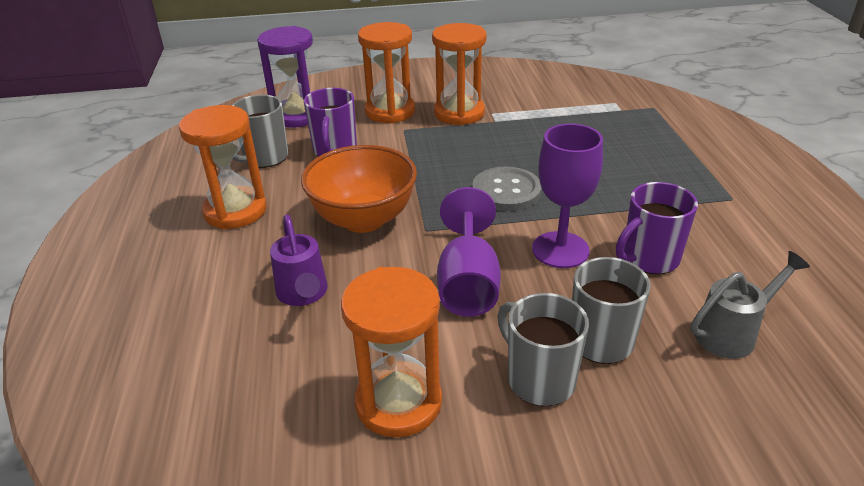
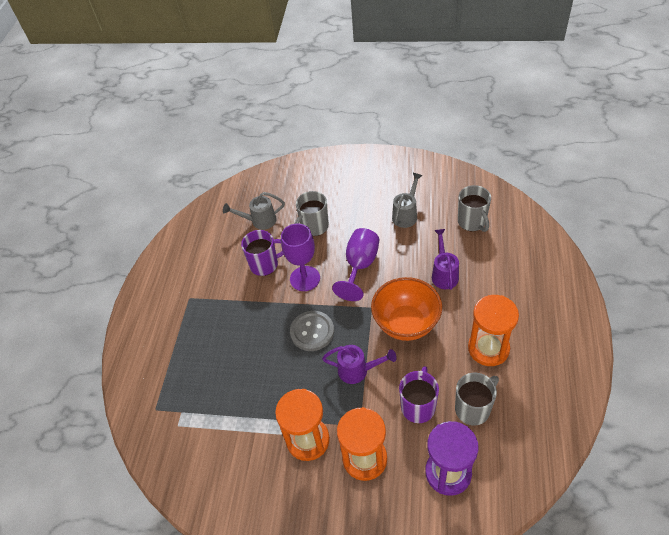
camera: 160 degrees left, 15 degrees up
orange hourglass [341,267,442,437] -> grey watering can [392,173,423,228]
grey mug [497,293,589,406] -> grey mug moved to [458,185,491,232]
none -> purple watering can [322,345,397,384]

